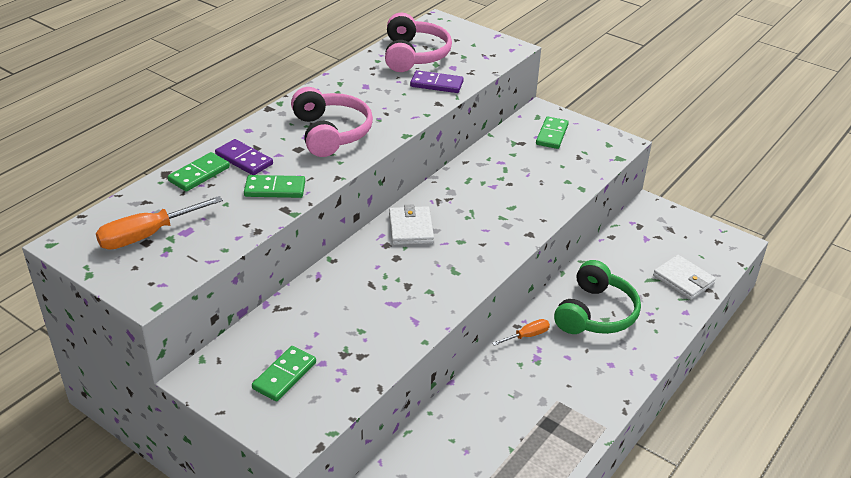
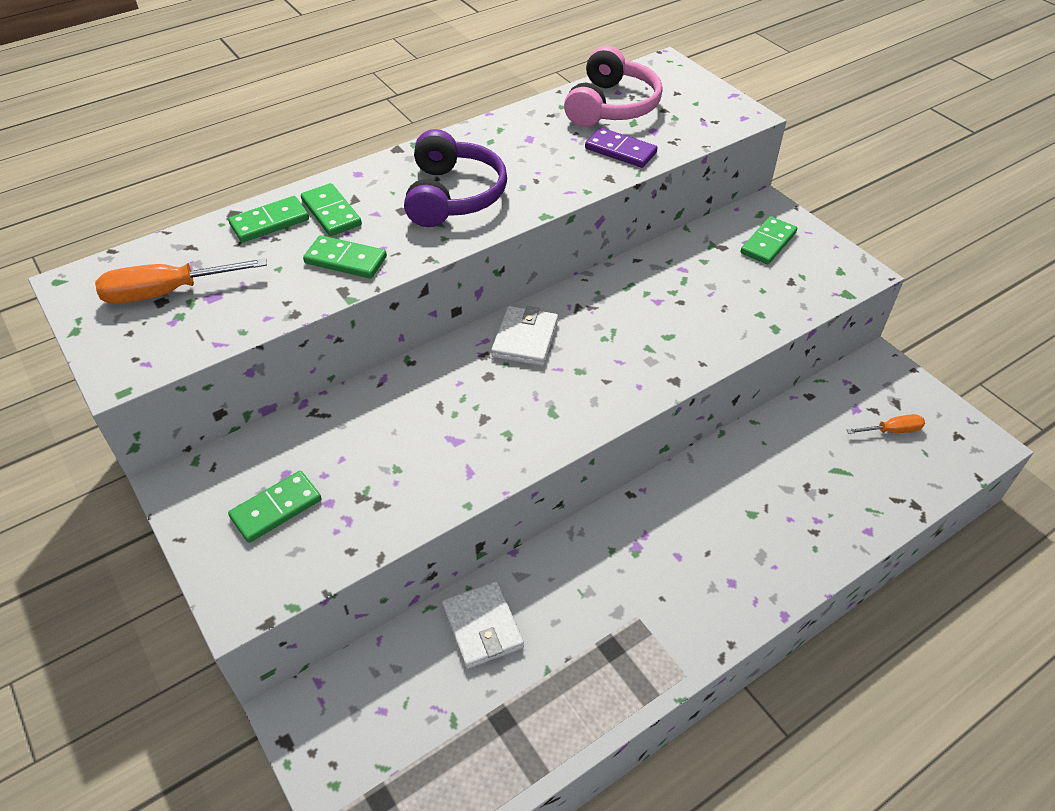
camera: 20 degrees right, 10 degrees up
purple domino [215,139,273,175] -> green domino [301,183,362,236]
pink headphones [291,87,373,157] -> purple headphones [404,129,507,227]
orange screwdriver [492,319,550,346] -> orange screwdriver moved to [847,414,925,434]
green headphones [554,260,641,334] -> none
white wallet [653,255,716,300] -> white wallet moved to [442,581,524,669]

